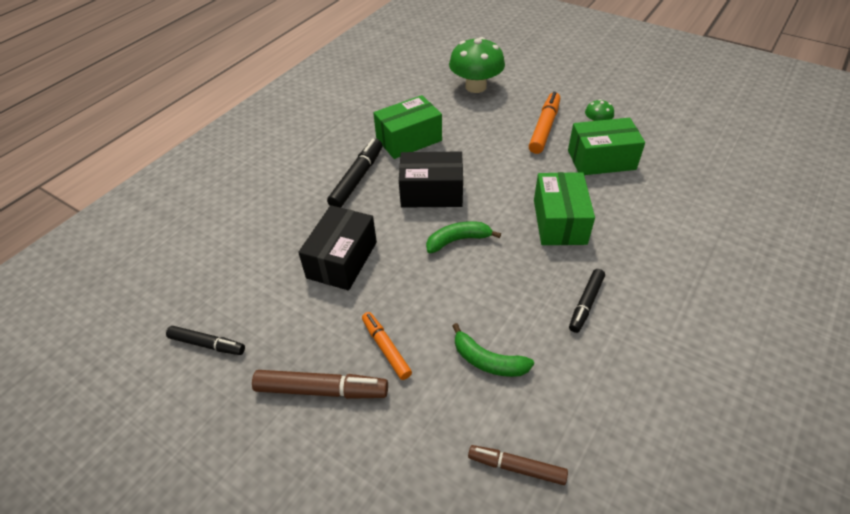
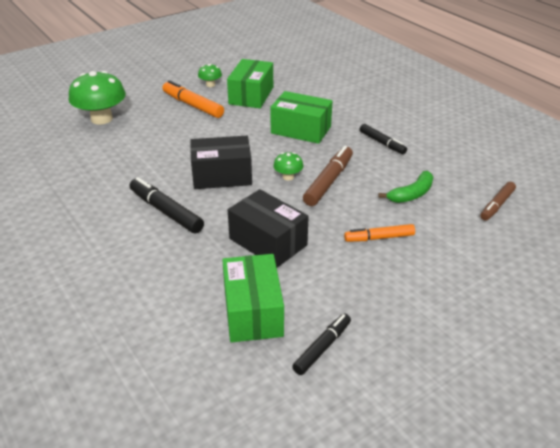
camera: 70 degrees left, 10 degrees down
brown marker [252,370,388,399] -> brown marker moved to [303,146,353,206]
green box [373,95,442,159] -> green box moved to [222,254,284,342]
black box [399,151,463,208] -> black box turned 60 degrees clockwise [190,136,252,189]
green banana [426,221,501,253] -> green mushroom [273,152,304,181]

